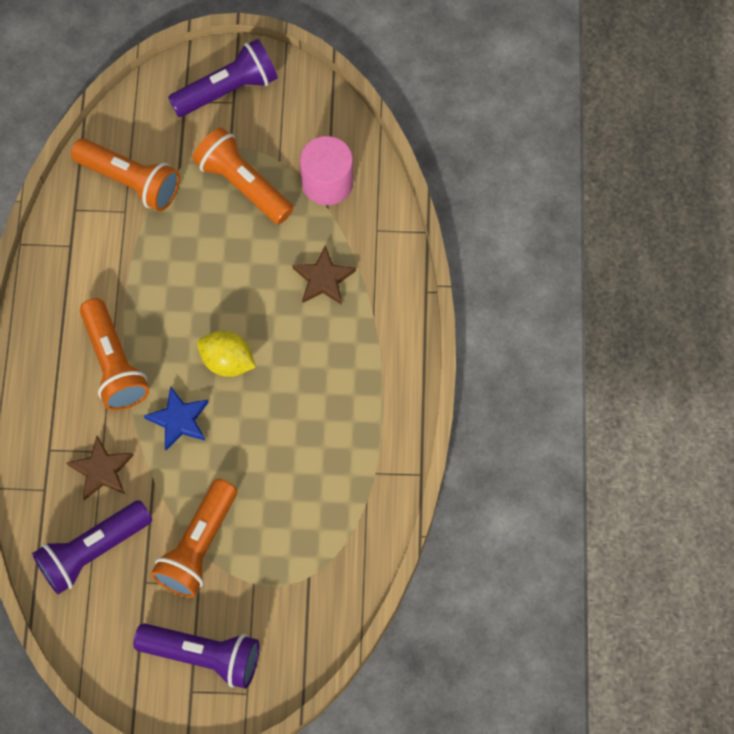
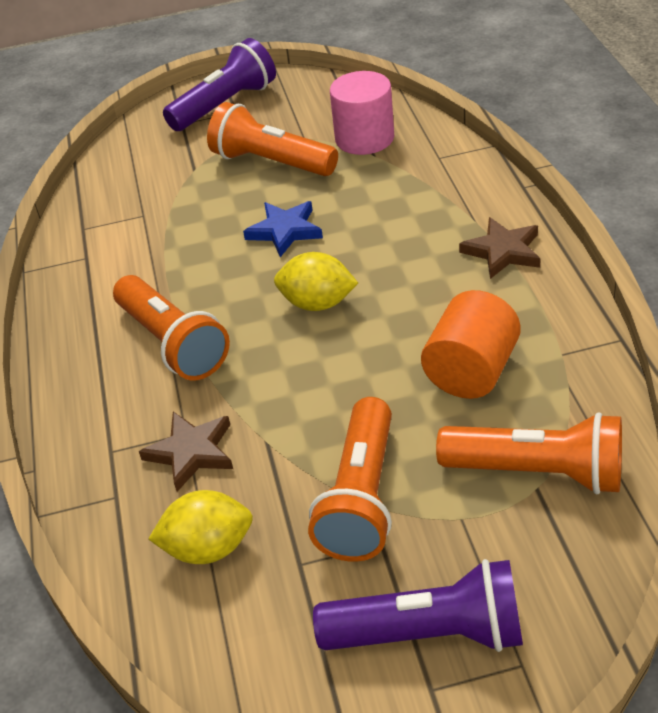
camera: 10 degrees left, 25 degrees down
purple flashlight [32,500,152,594] -> yellow lemon [149,490,253,564]
orange flashlight [71,138,180,211] -> orange flashlight moved to [436,412,622,494]
blue star [144,386,209,450] -> blue star moved to [243,201,323,257]
brown star [292,245,356,305] -> brown star moved to [459,217,541,279]
none -> orange cylinder [421,290,521,399]

